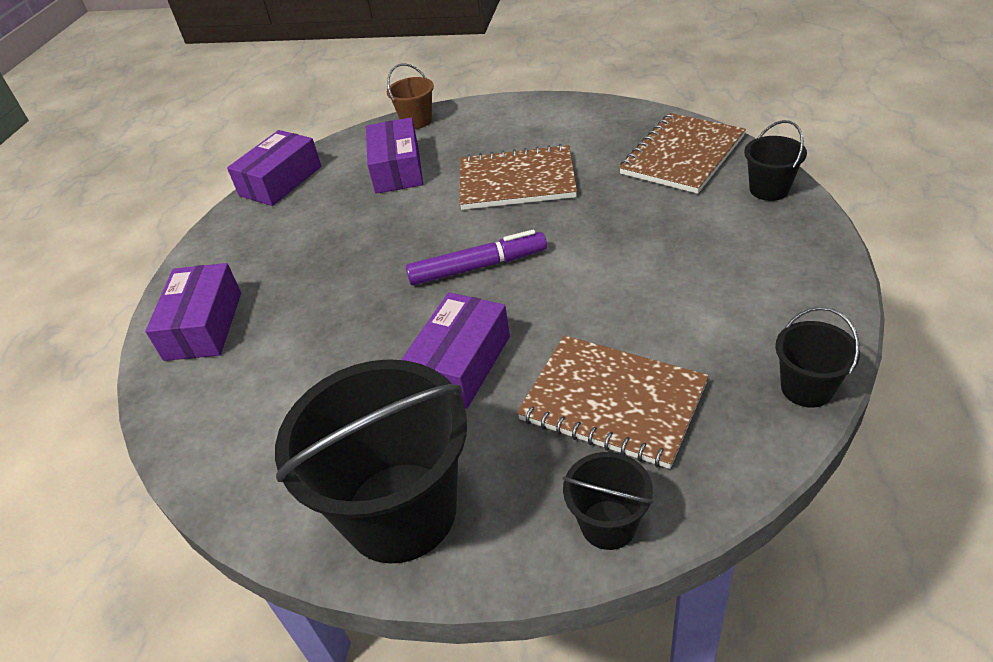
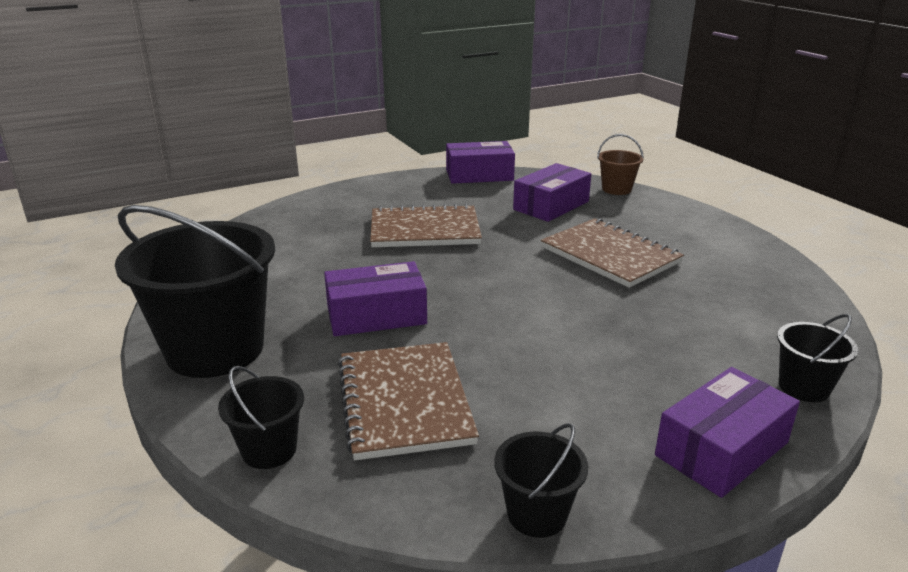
camera: 45 degrees right, 15 degrees down
purple box [145,263,241,361] -> purple box moved to [655,367,800,498]
purple marker [406,230,547,285] -> none
brown notebook [619,113,746,194] -> brown notebook moved to [370,204,482,247]

